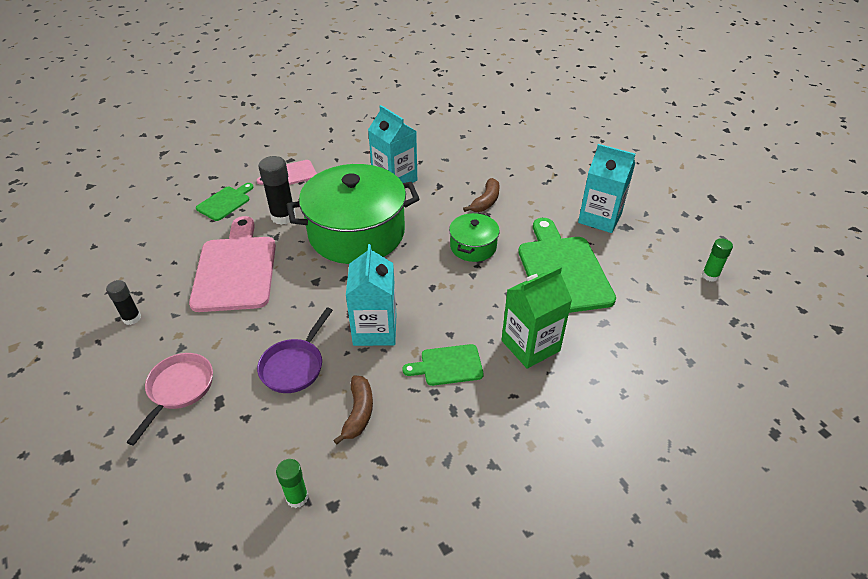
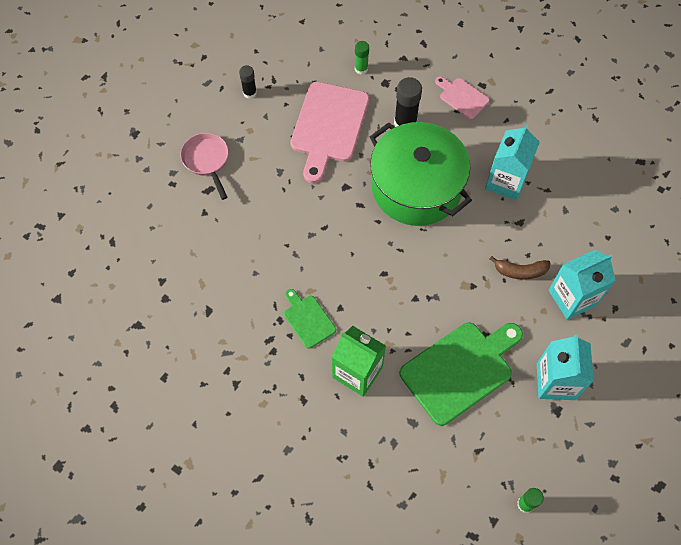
camera: 65 degrees right, 20 degrees up
pink pan [126,353,213,445] -> pink pan turned 105 degrees counterclockwise [180,133,229,200]
pink cutting board [189,216,276,312] -> pink cutting board turned 135 degrees clockwise [291,82,369,183]
green cutting board [196,183,254,221] -> none
purple pan [257,307,333,393] -> none
green glue stick [276,459,308,508] -> green glue stick moved to [355,41,369,75]
brown banana [333,375,373,445] -> none
turquoise carton [346,244,396,346] -> turquoise carton moved to [549,250,616,320]
green pot [449,213,500,262] -> none

